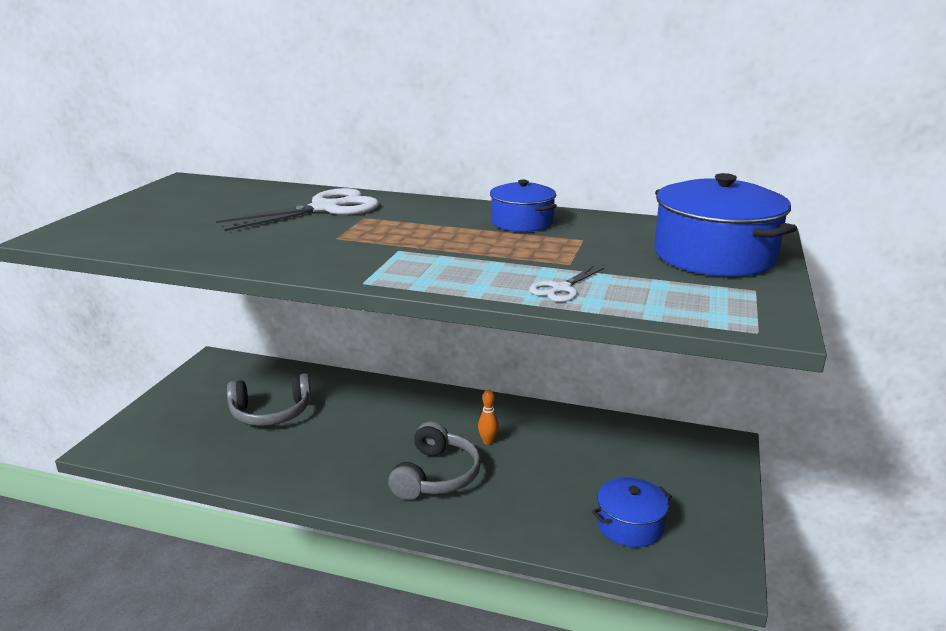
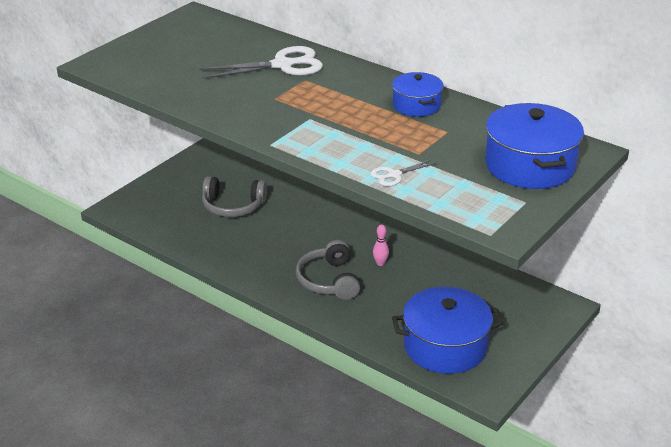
camera: 20 degrees right, 10 degrees up
grey headphones [388,421,481,500] -> grey headphones turned 135 degrees clockwise [296,240,360,300]
orange bowling pin [478,389,499,445] -> pink bowling pin [373,225,389,266]
blue pot [592,477,672,547] -> blue pot [392,287,503,374], size x1.71

